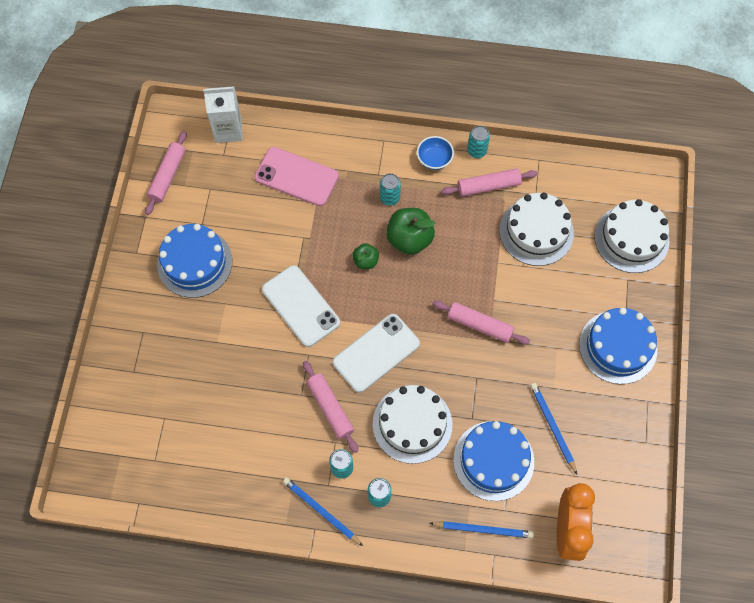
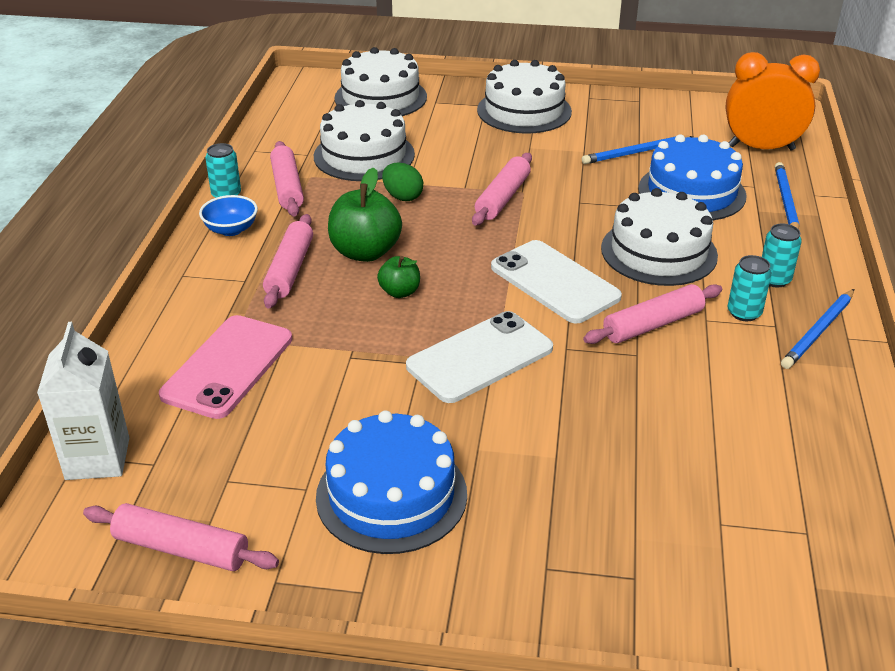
camera: 90 degrees left, 30 degrees down
turquoise can [380,173,401,206] -> pink rolling pin [263,214,313,309]
blue cake [579,307,657,384] -> white cake [477,60,572,134]
none -> green egg [382,163,423,201]

